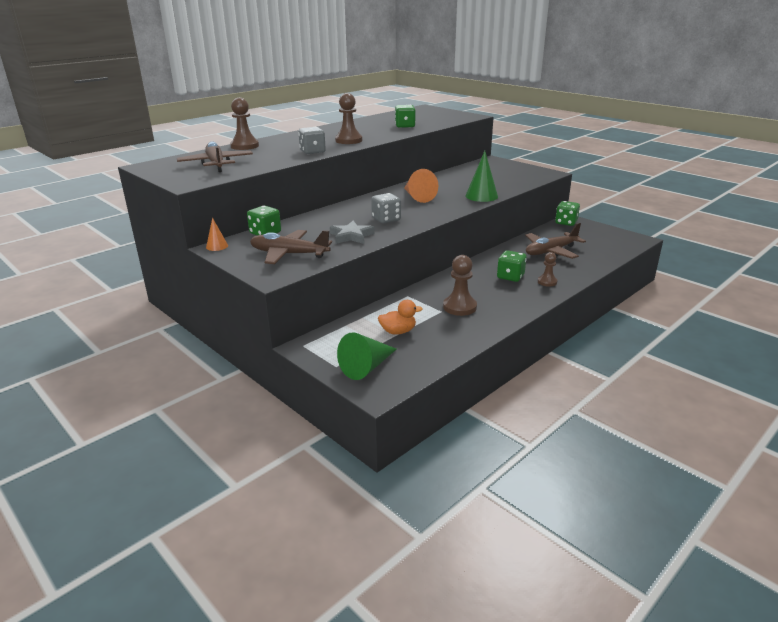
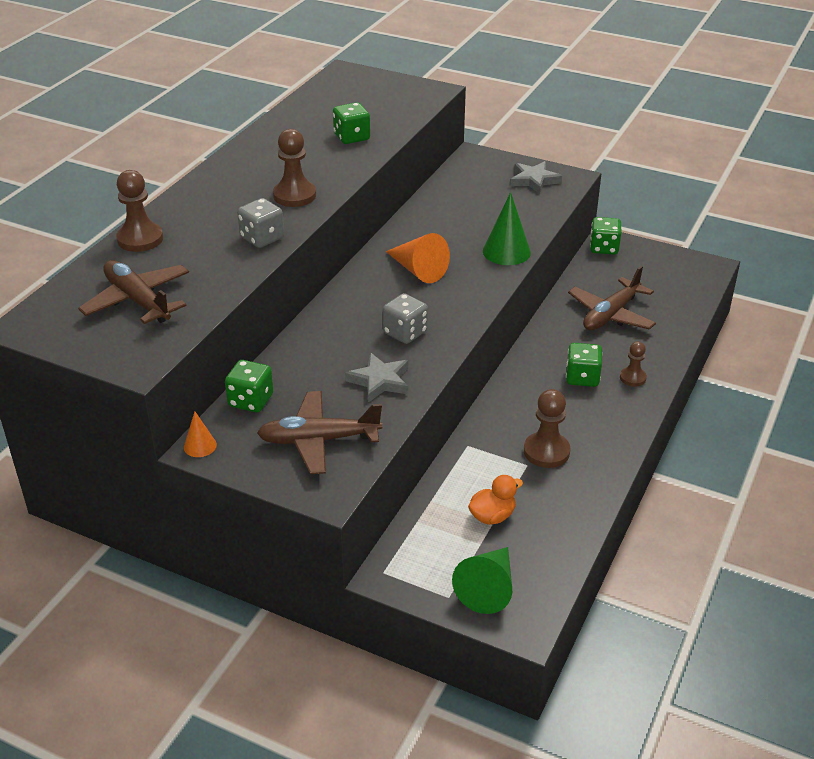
camera: 20 degrees left, 10 degrees up
none -> grey star [510,161,562,194]

